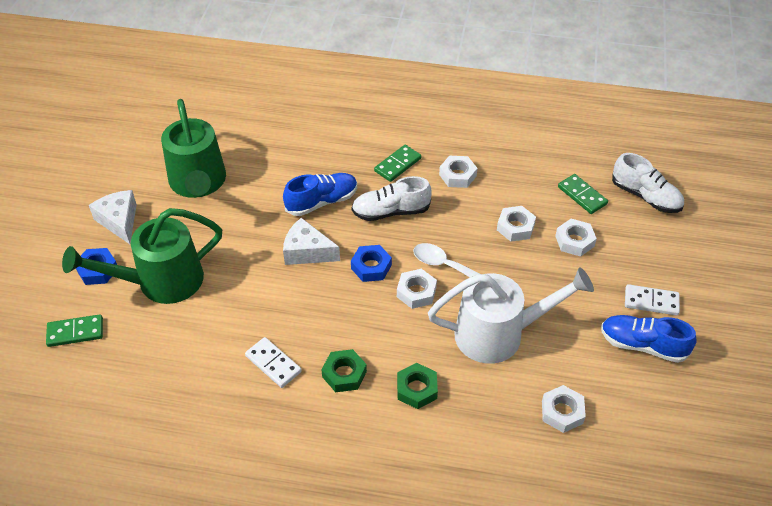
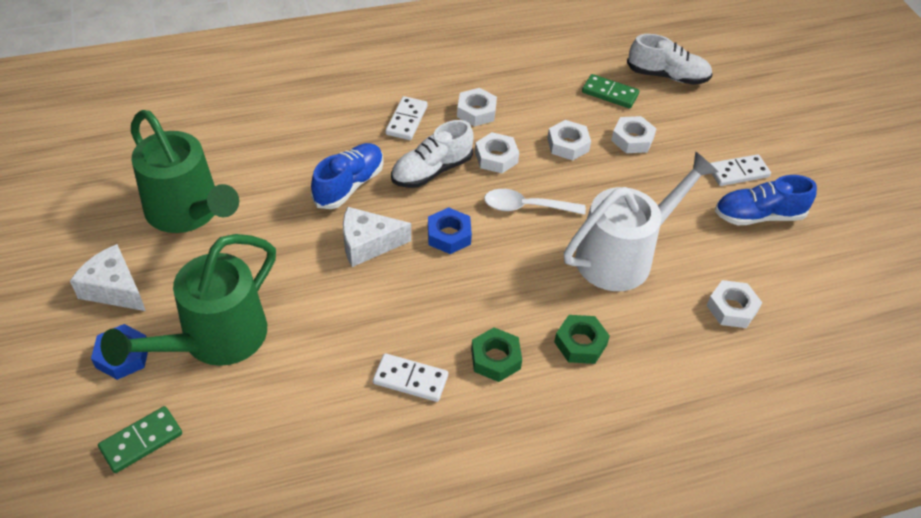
camera: 30 degrees left, 0 degrees up
green domino [374,145,421,182] -> white domino [386,96,428,140]
white nut [397,269,437,309] -> white nut moved to [475,132,519,173]

